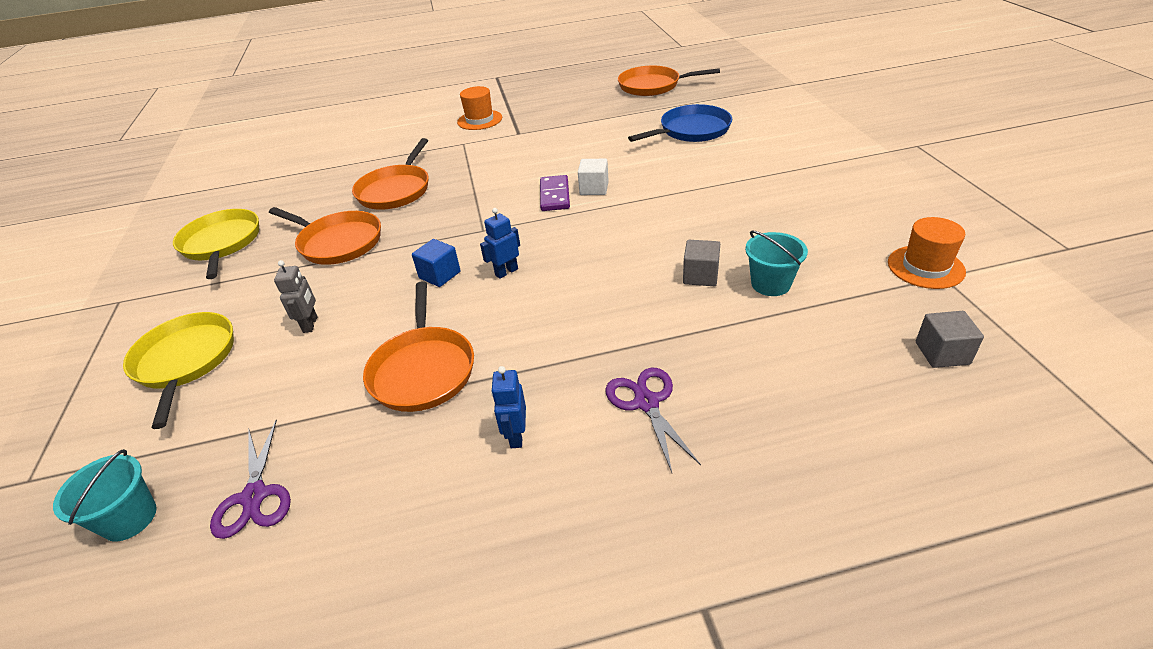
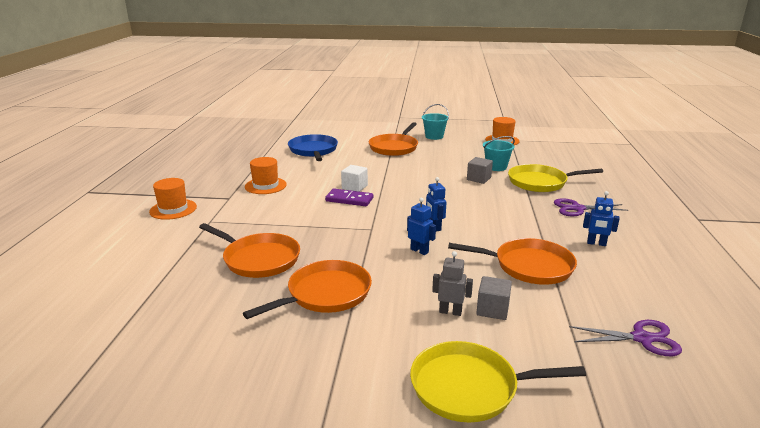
camera: 75 degrees left, 15 degrees down
turquoise bucket [53,449,157,541] -> turquoise bucket moved to [422,104,449,140]
yellow pan [173,209,259,279] -> yellow pan moved to [508,164,603,192]
blue cube [412,239,461,287] -> blue robot [407,198,436,255]
orange pan [618,66,720,96] -> orange pan moved to [369,122,418,156]
grey cube [916,311,984,368] -> grey cube moved to [476,276,512,320]
none -> orange hat [245,157,287,194]

